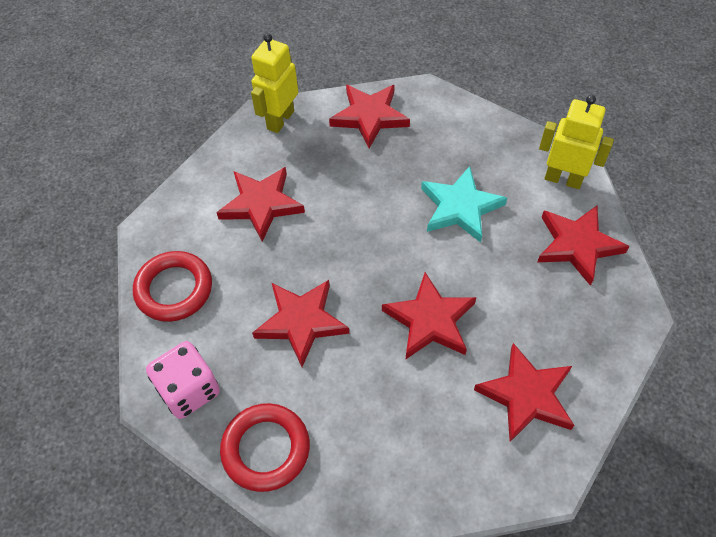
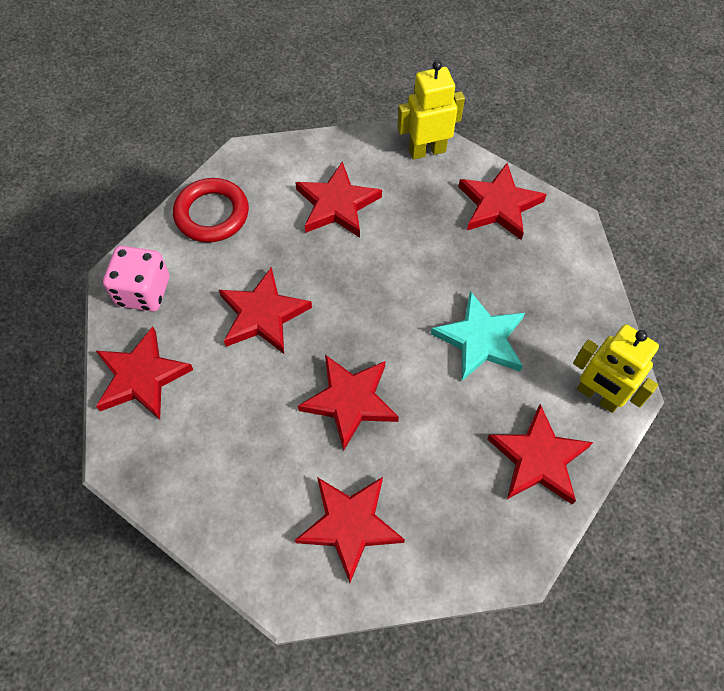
camera: 45 degrees right, 5 degrees up
red ring [220,403,310,492] -> red star [96,326,193,420]
yellow robot [539,95,614,189] -> yellow robot turned 150 degrees clockwise [573,324,659,413]

